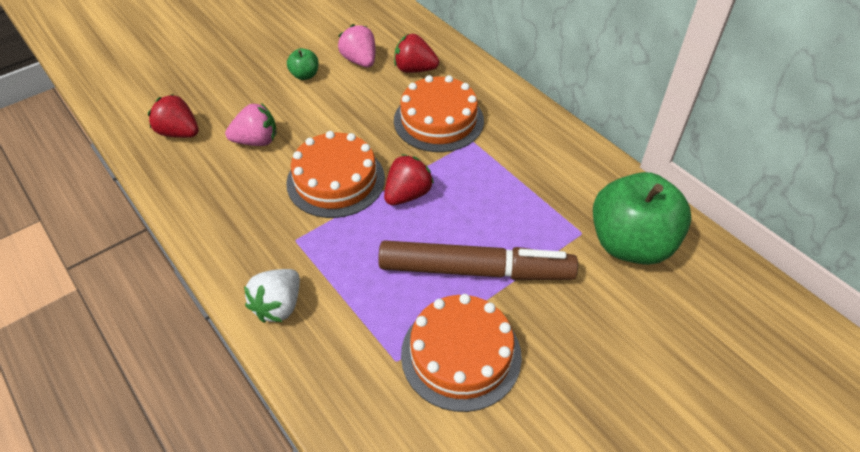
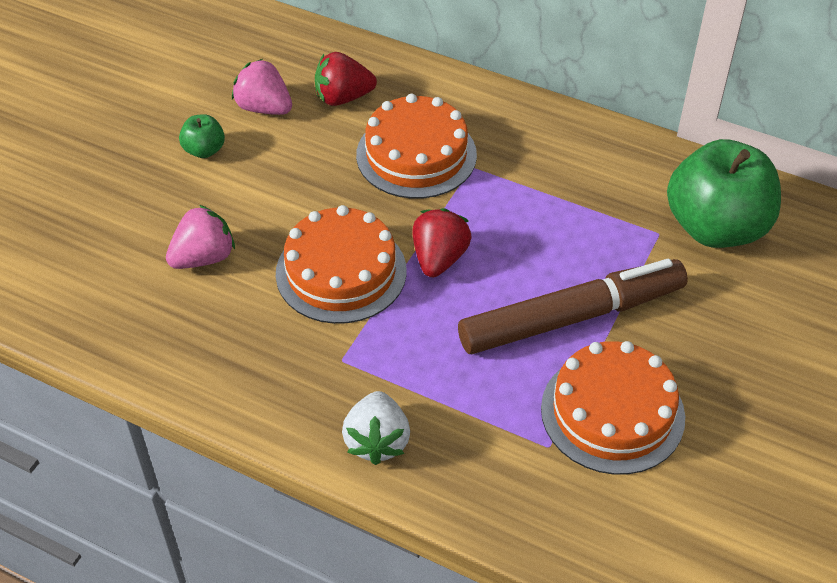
camera: 25 degrees left, 0 degrees up
red strawberry [148,94,199,138] -> none

